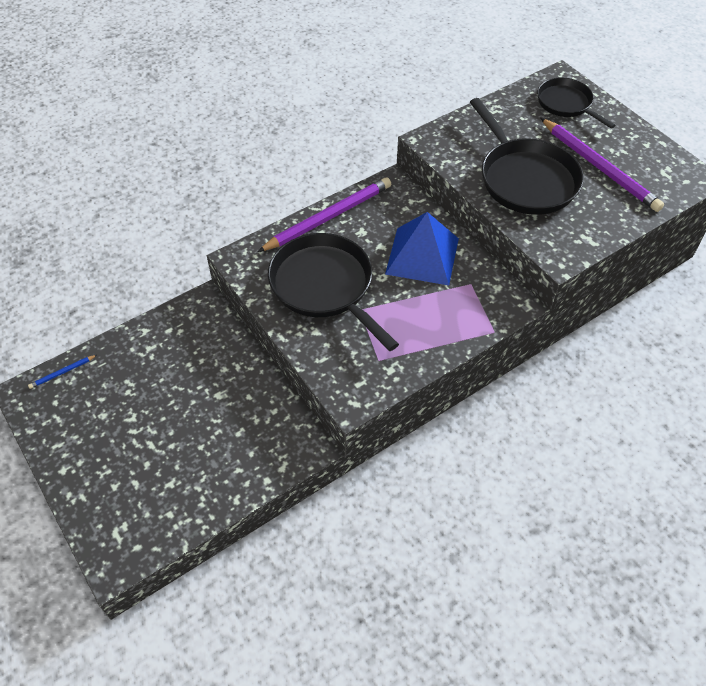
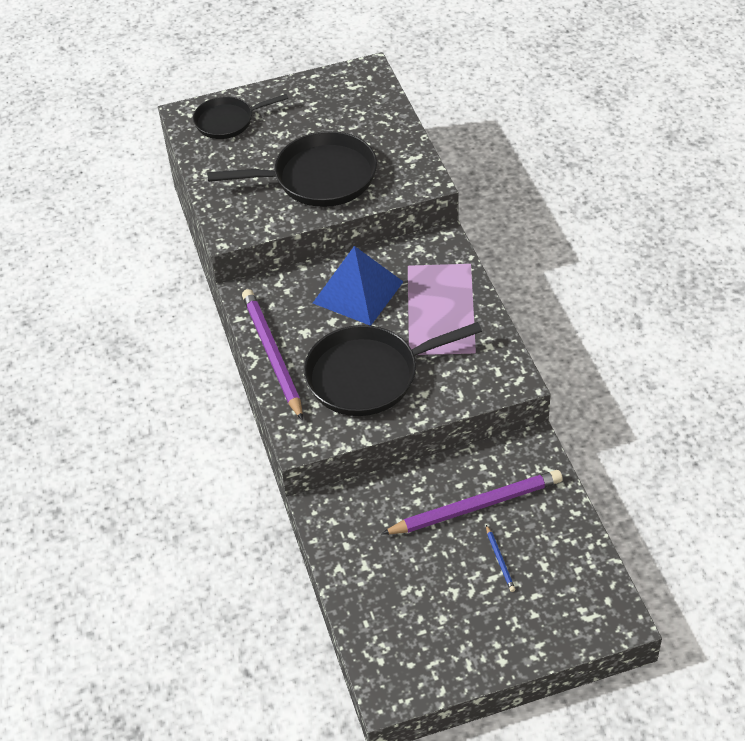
camera: 70 degrees left, 5 degrees down
blue pencil [28,355,97,389] -> blue pencil moved to [486,525,515,592]
purple pencil [541,118,664,212] -> purple pencil moved to [381,470,563,535]

